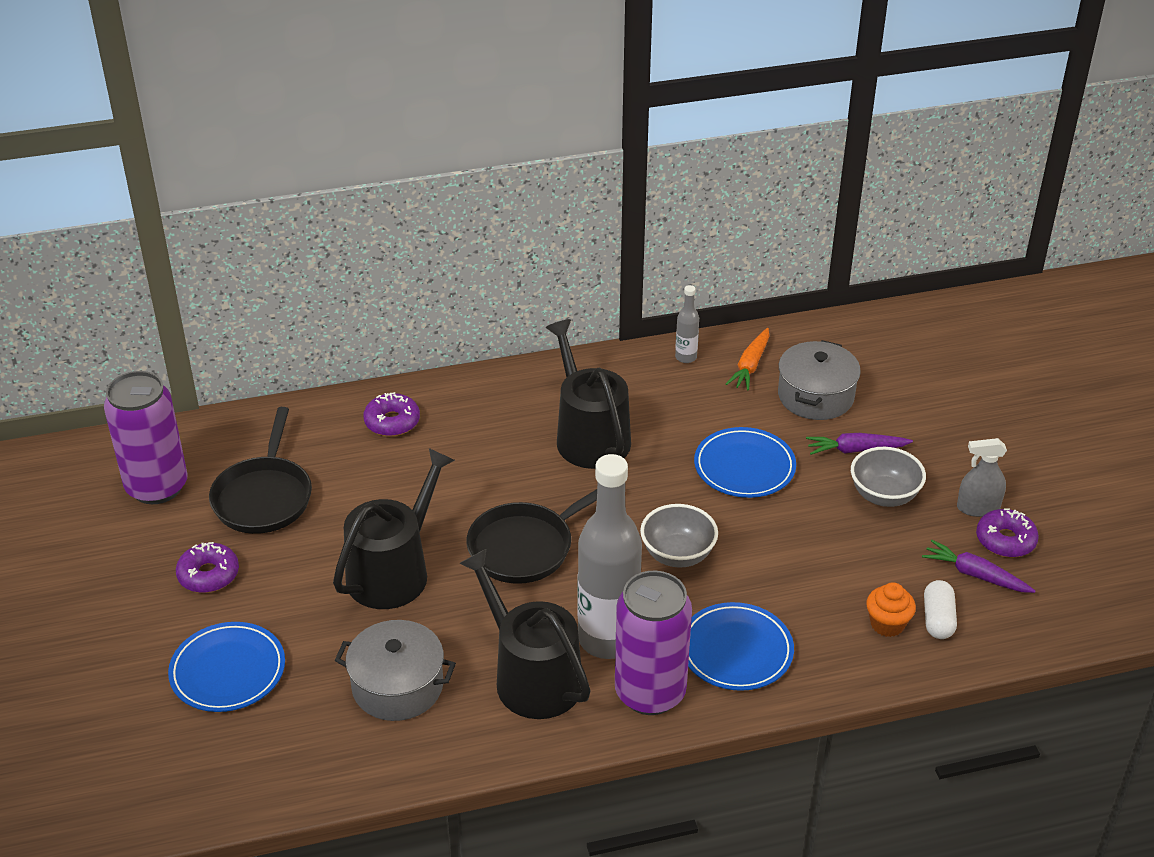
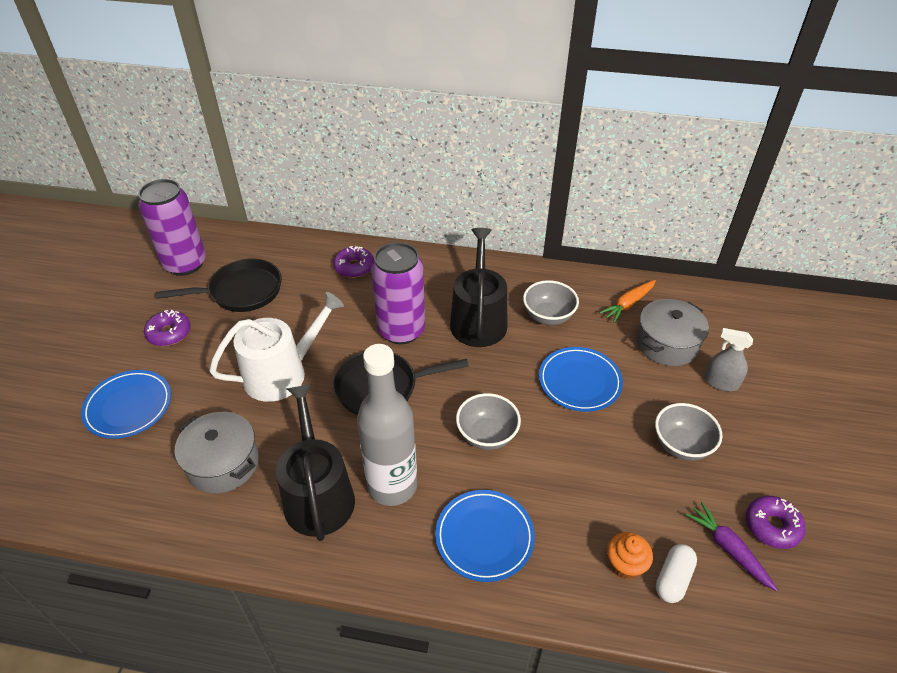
camera: 25 degrees right, 5 degrees up
black pan [209,407,312,534] -> black pan turned 135 degrees counterclockwise [156,259,282,312]
black watering can [333,448,455,609] -> white watering can [209,292,344,402]
purple can [615,571,692,715] -> purple can moved to [371,242,425,344]
grey bottle [675,285,699,363] -> none
purple carrot [806,433,913,455] -> none
grey spray bottle [957,438,1007,517] -> grey spray bottle moved to [704,328,753,391]
none -> grey bowl [523,280,579,325]

